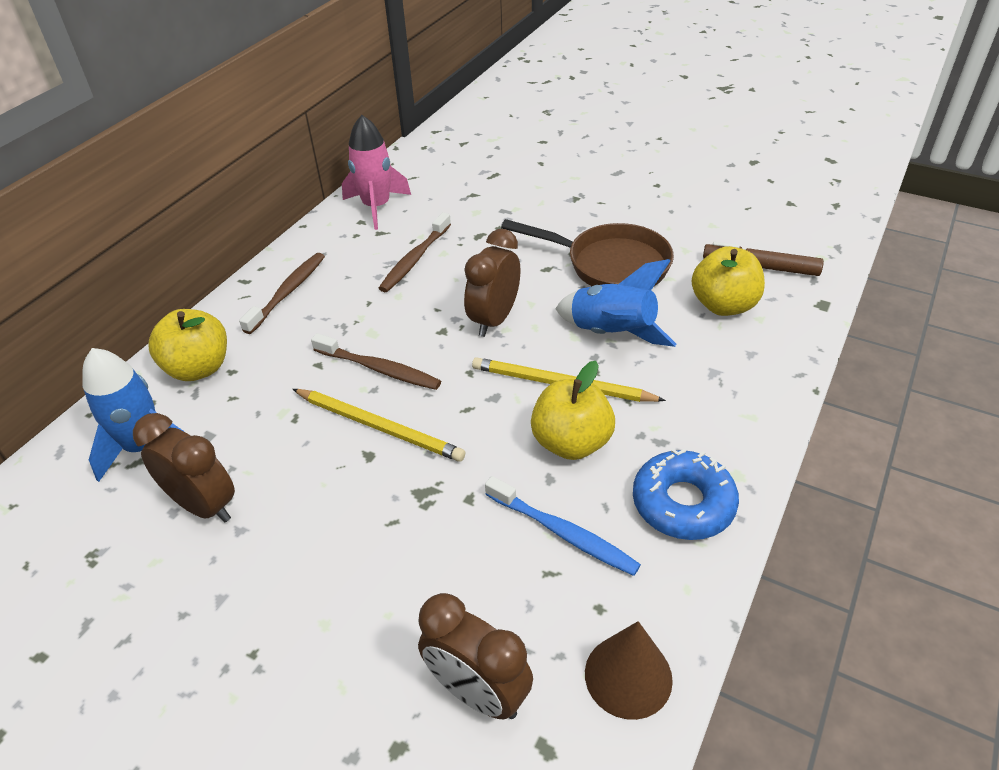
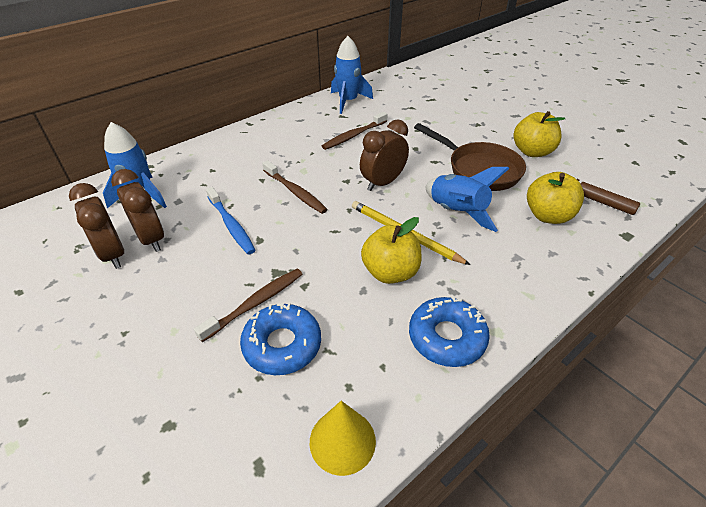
camera: 20 degrees right, 0 degrees up
yellow apple [148,309,227,381] -> yellow apple moved to [513,111,566,157]
brown toothbrush [239,253,325,334] -> brown toothbrush moved to [194,269,302,342]
yellow pencil [293,389,465,462] -> none
pink rocket [342,115,411,230] -> blue rocket [331,36,373,114]
brown clock [418,593,533,719] -> brown clock moved to [69,183,124,269]
blue toothbrush [485,476,641,576] -> blue toothbrush moved to [206,187,255,255]
brown cone [585,621,673,720] -> yellow cone [310,401,376,476]
none -> blue donut [240,303,321,375]

